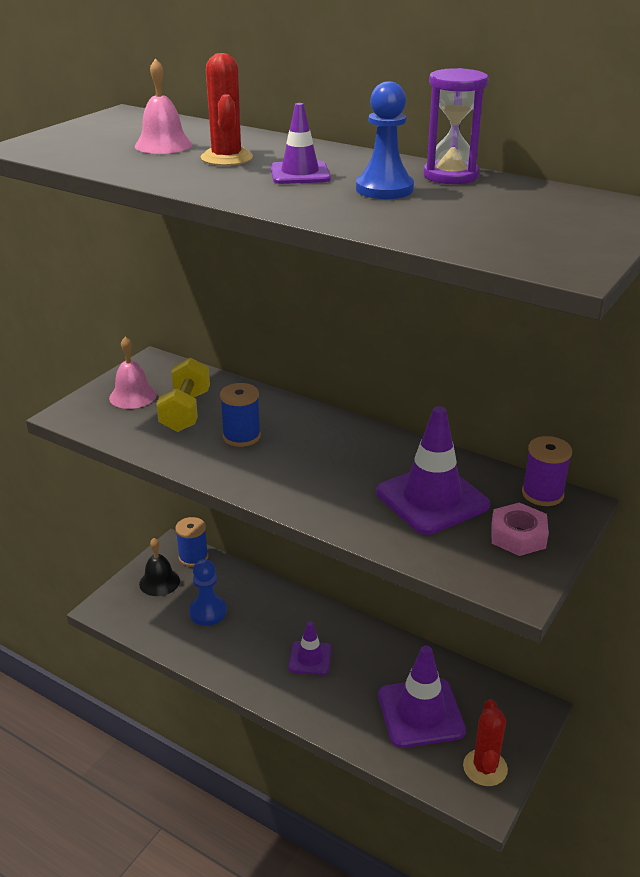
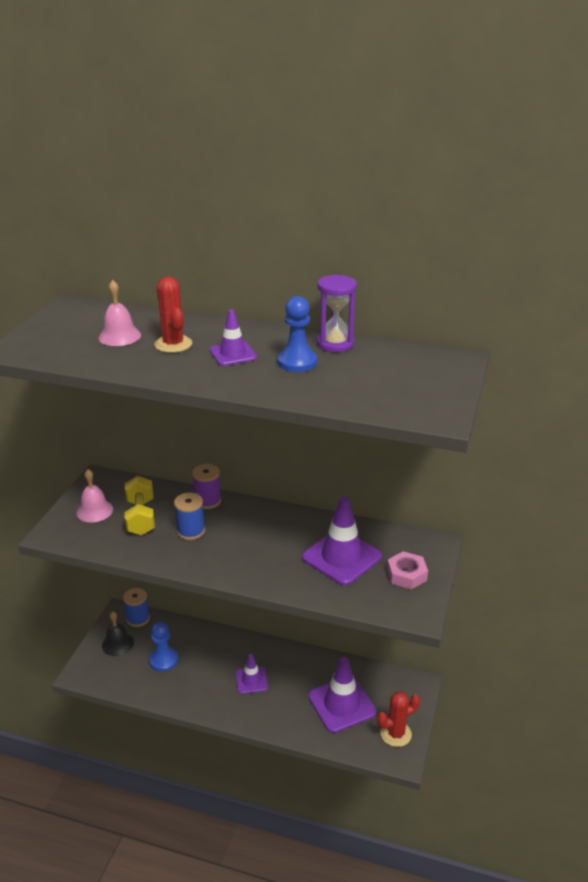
camera: 15 degrees left, 0 degrees up
red cactus [463,699,508,786] -> red cactus turned 75 degrees clockwise [377,692,420,747]
purple spool [522,436,572,506] -> purple spool moved to [192,464,221,509]

